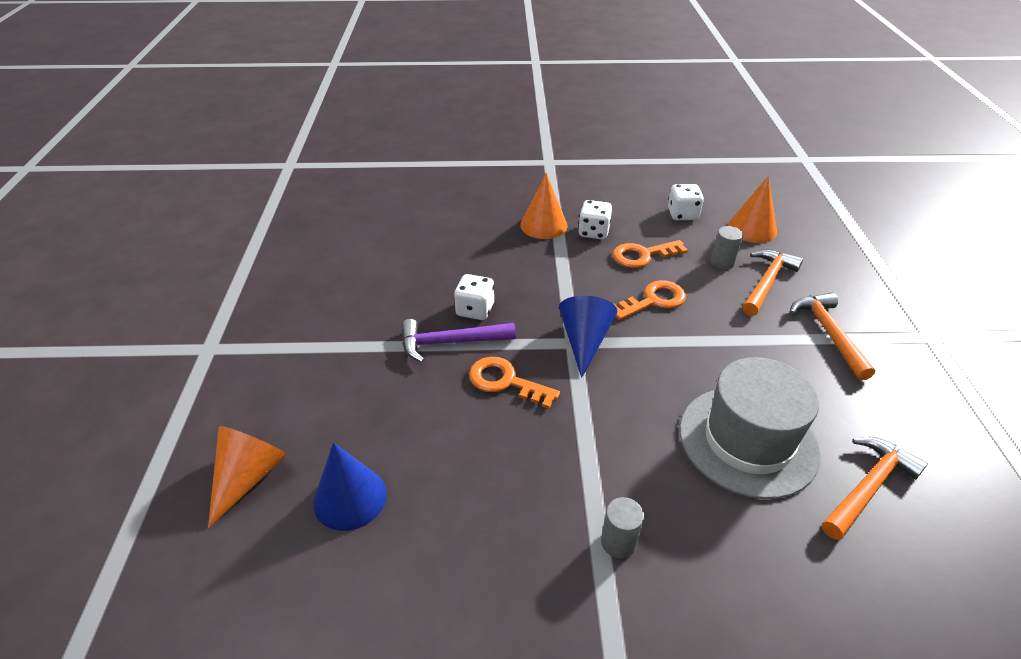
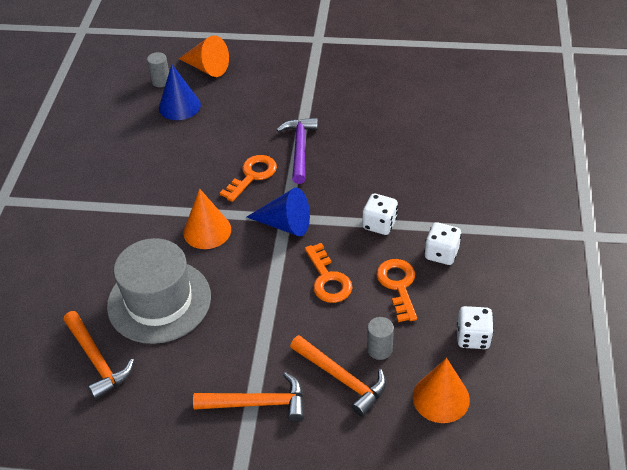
camera: 100 degrees right, 5 degrees up
white dice [454,274,494,320] -> white dice moved to [363,194,398,235]
orange cone [520,173,568,239] -> orange cone moved to [183,188,231,249]
grey cylinder [601,497,644,558] -> grey cylinder moved to [147,52,169,87]

